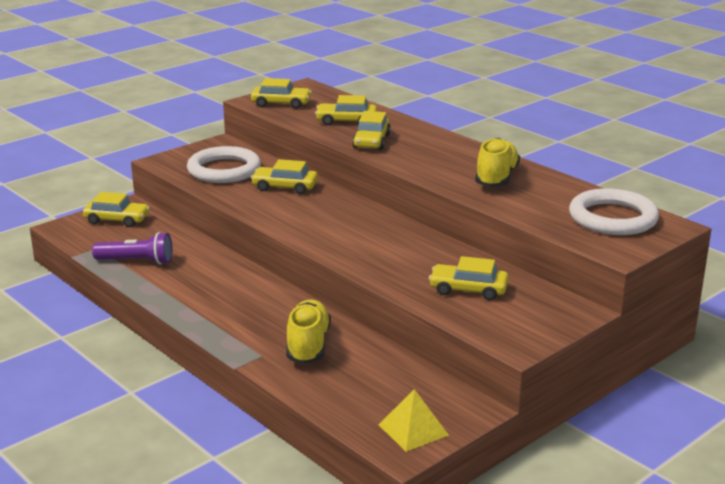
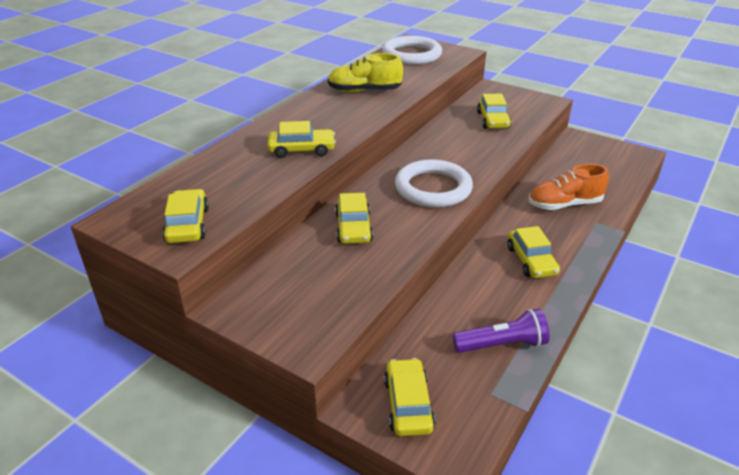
camera: 105 degrees left, 10 degrees up
purple flashlight [92,232,173,265] -> purple flashlight turned 90 degrees clockwise [453,309,550,353]
white ring [187,146,261,183] -> white ring moved to [395,159,473,208]
yellow shoe [286,299,331,364] -> orange shoe [529,164,609,210]
yellow car [315,95,377,125] -> yellow car moved to [507,226,560,278]
yellow pyramid [379,389,449,452] -> none

